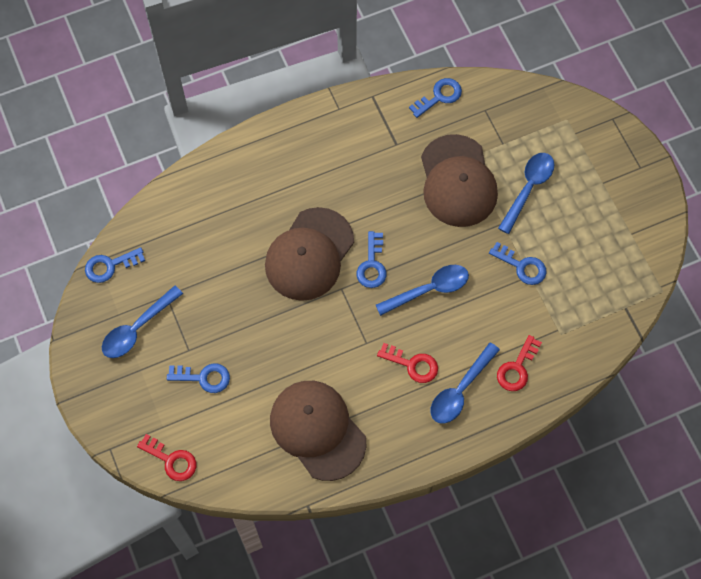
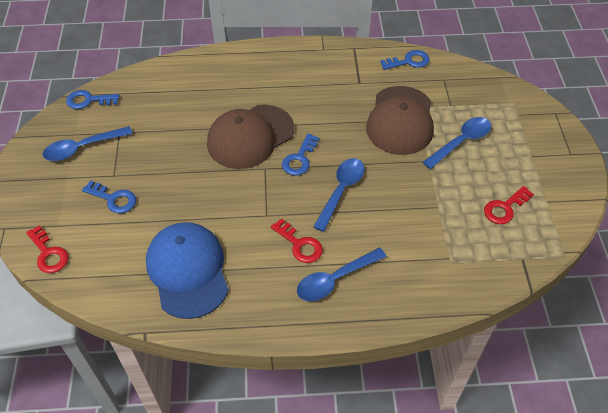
camera: 20 degrees right, 15 degrees down
brown cap [270,381,366,481] -> blue cap [146,222,229,319]
blue spoon [376,265,469,316] -> blue spoon turned 60 degrees counterclockwise [313,158,365,232]
blue key [489,242,547,285] -> none
red key [497,335,542,391] -> red key moved to [484,186,534,224]

